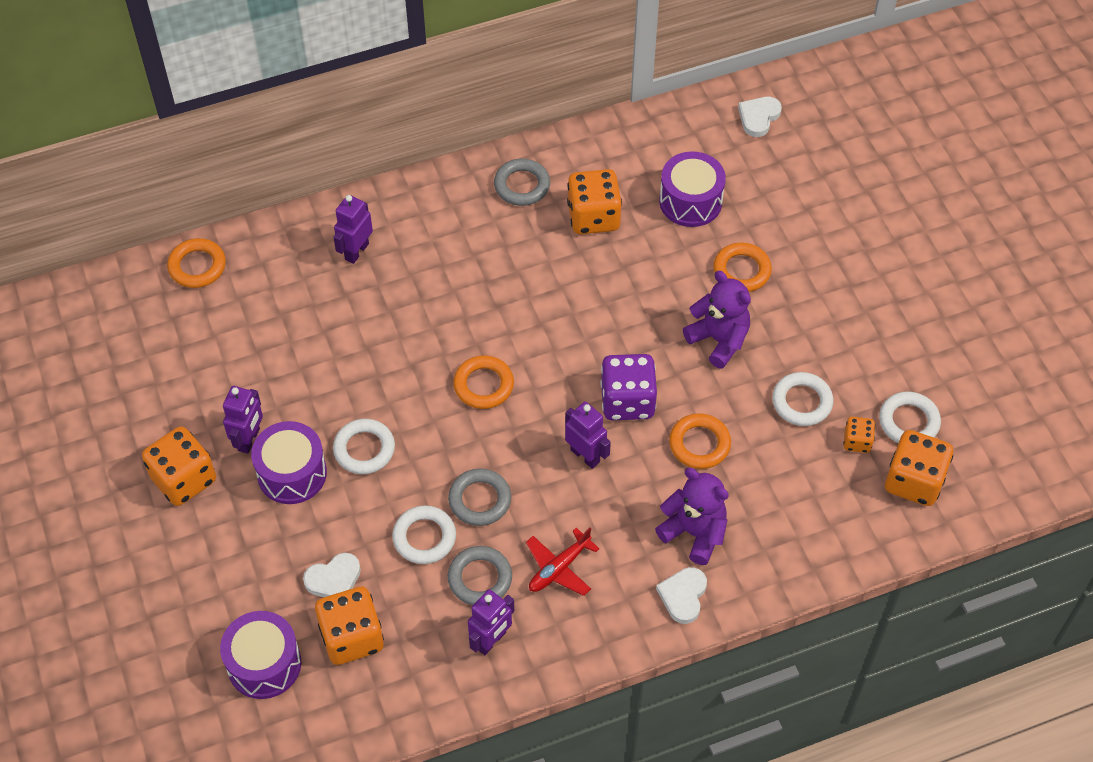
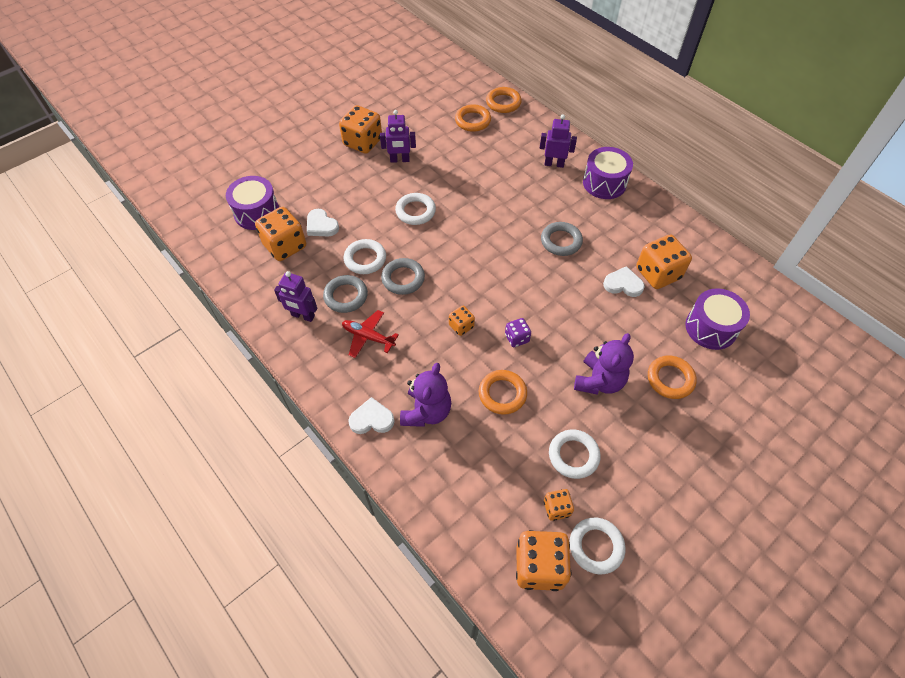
camera: 70 degrees right, 0 degrees up
purple drum [251,421,327,504] -> purple drum moved to [583,147,633,199]
orange ring [453,355,514,409] -> orange ring moved to [455,104,491,132]
grey ring [494,159,550,206] -> grey ring moved to [541,222,583,256]
purple robot [565,402,611,469] -> orange dice [449,306,475,336]
purple dice [600,354,657,420] -> purple dice [505,318,531,347], size x0.52
white heart [738,97,782,137] -> white heart moved to [603,266,645,297]

